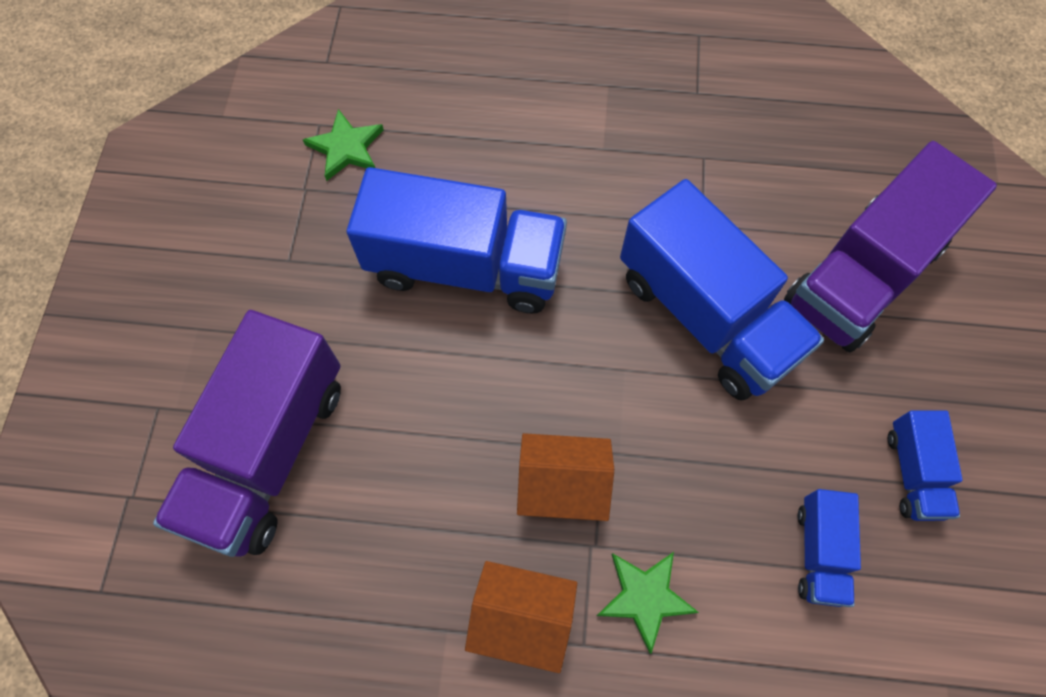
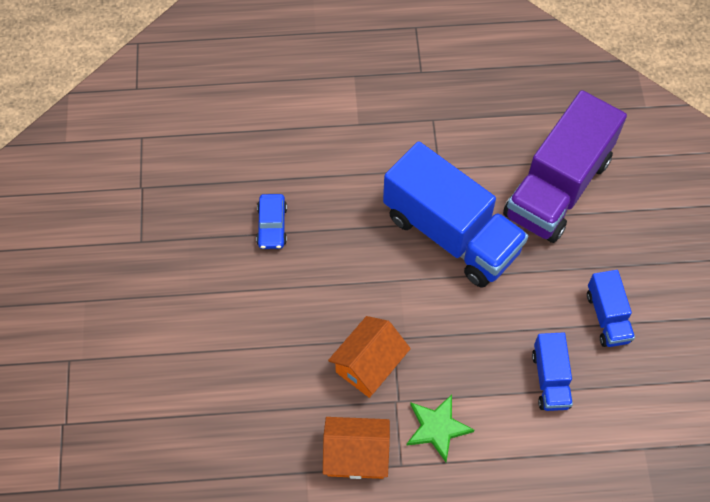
camera: 10 degrees left, 5 degrees down
purple truck [153,310,341,557] -> none
green star [303,109,384,181] -> none
blue truck [347,167,567,314] -> blue car [256,194,287,249]
orange house [517,433,614,521] -> orange house turned 45 degrees counterclockwise [328,316,411,398]

